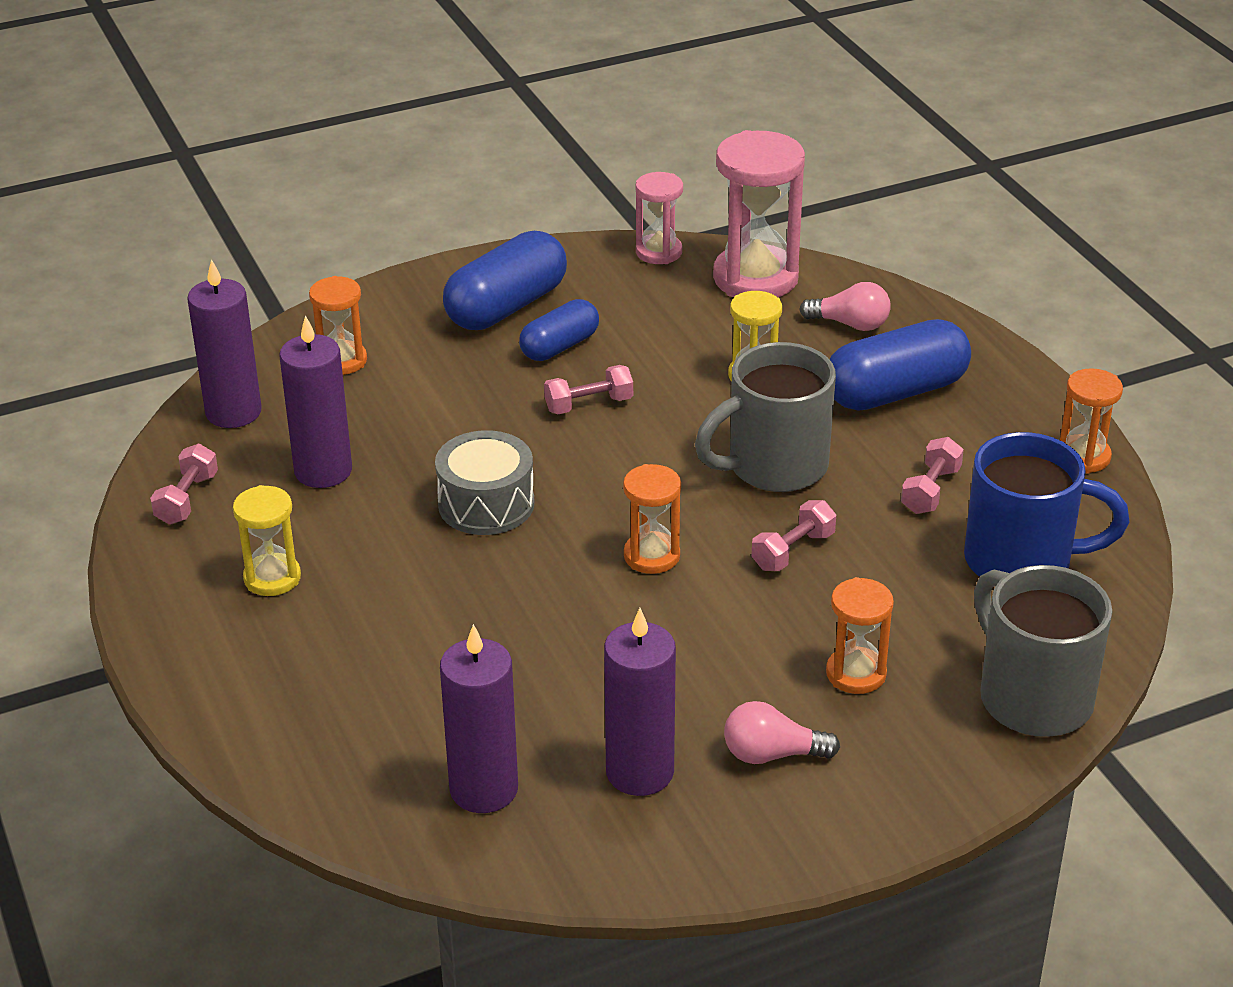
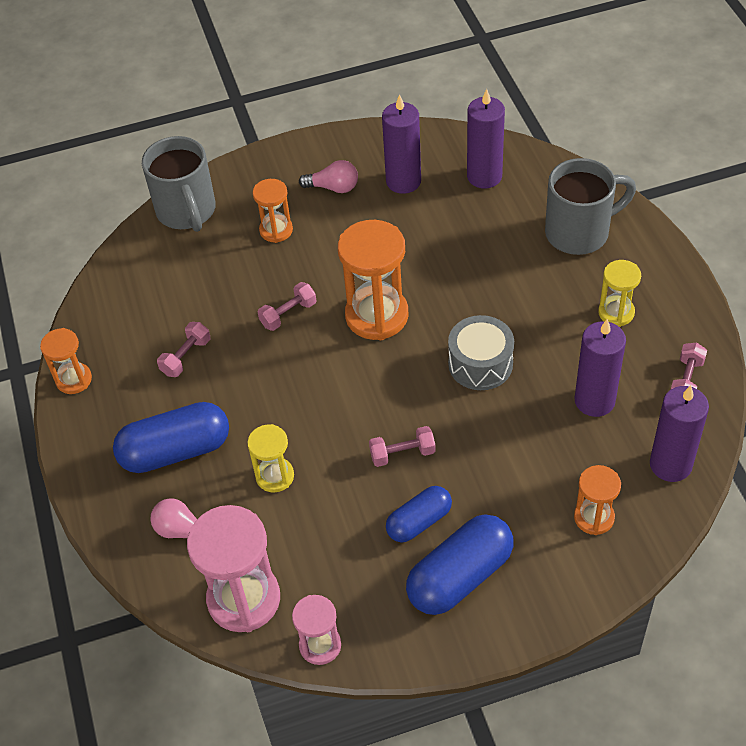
camera: 170 degrees left, 15 degrees up
orange hourglass [623,464,681,574] -> orange hourglass [338,220,409,340], size x1.79
grey mug [695,342,836,492] -> grey mug moved to [545,158,636,255]
blue mug [964,432,1129,577] -> none

